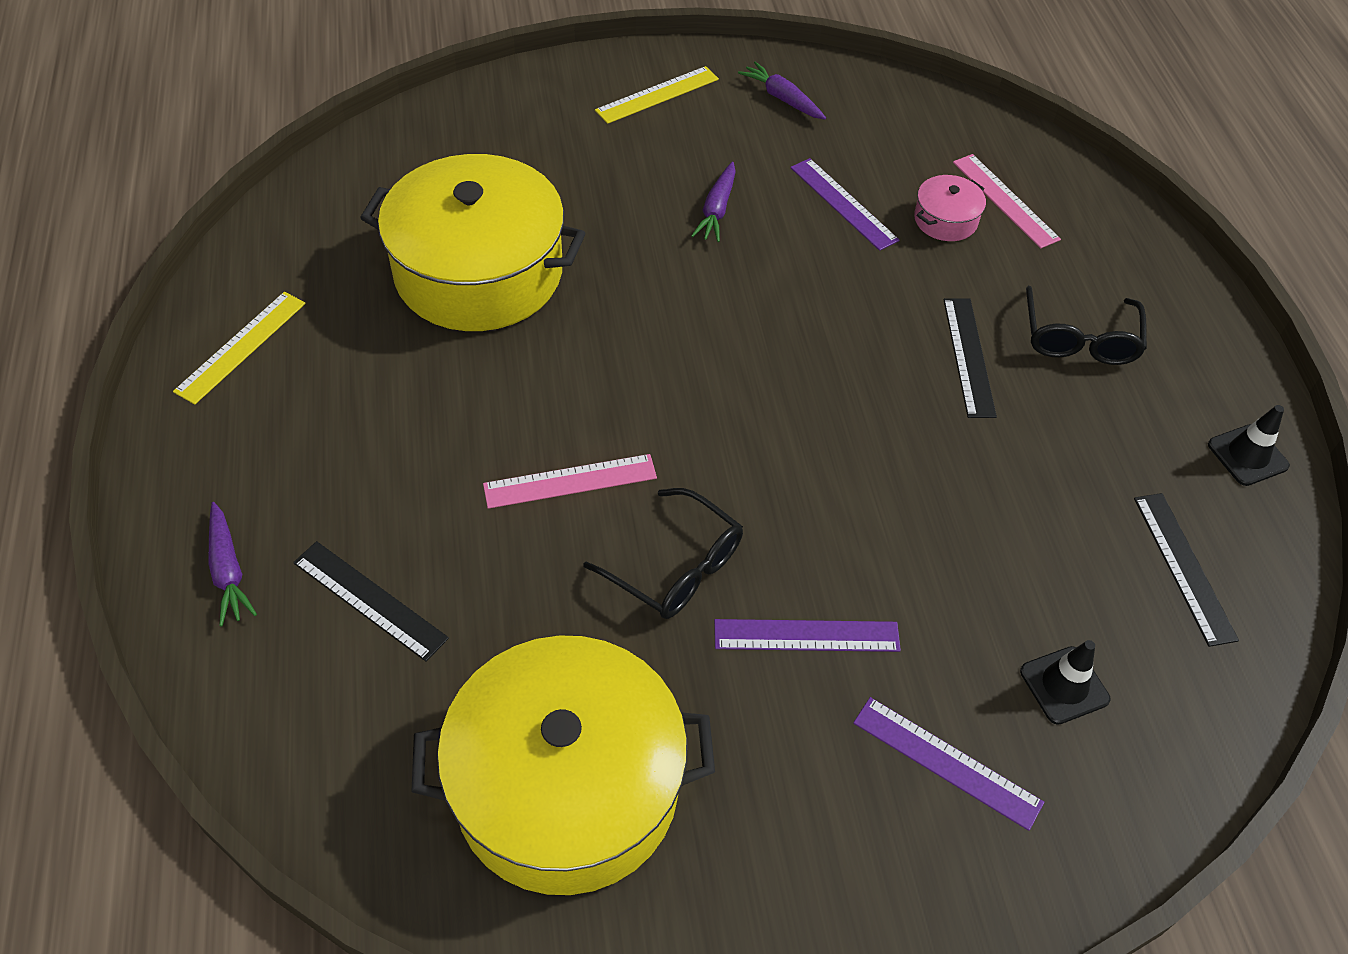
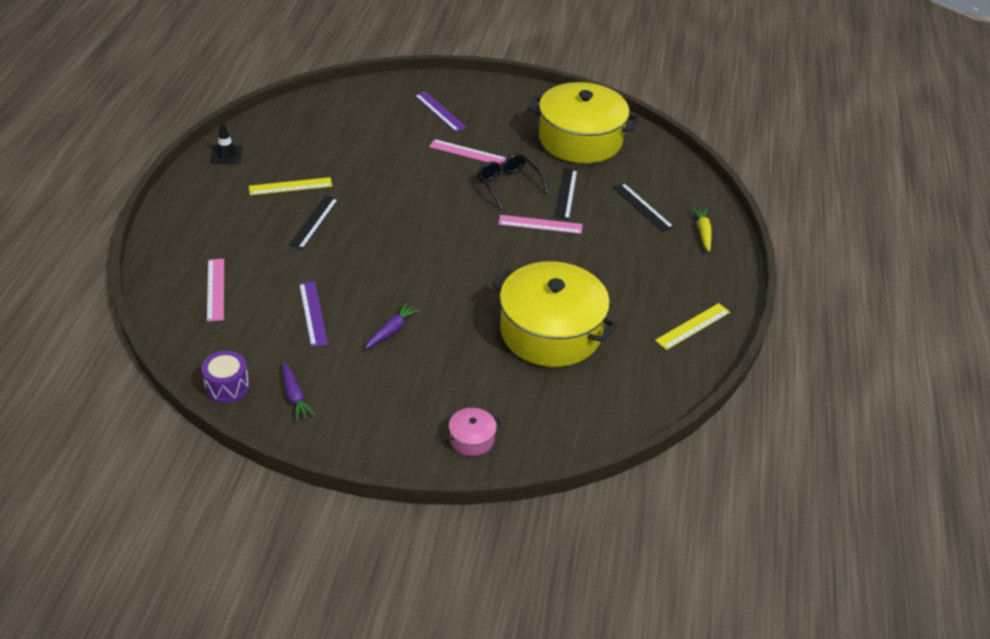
camera: 160 degrees left, 10 degrees down
purple carrot [209,502,257,626] -> yellow carrot [691,207,712,252]
yellow ruler [595,66,719,124] -> yellow ruler moved to [249,177,332,195]
purple ruler [714,619,901,652] -> pink ruler [429,139,506,166]
pink pot [914,175,986,241] -> pink pot moved to [443,408,502,456]
black traffic cone [1020,640,1110,725] -> none
black glasses [1026,286,1147,365] -> none
black ruler [1134,493,1239,647] -> black ruler moved to [555,169,577,220]
none -> purple drum [201,351,249,403]

